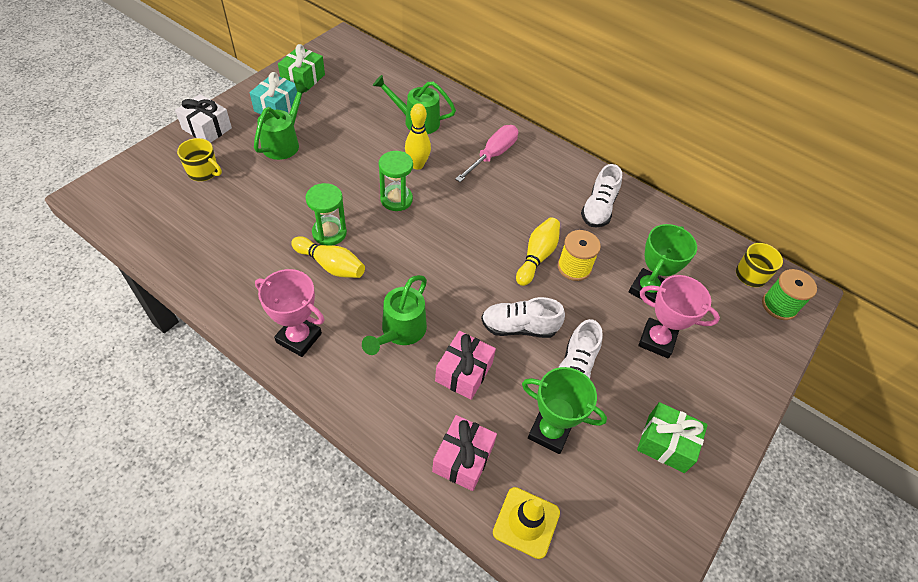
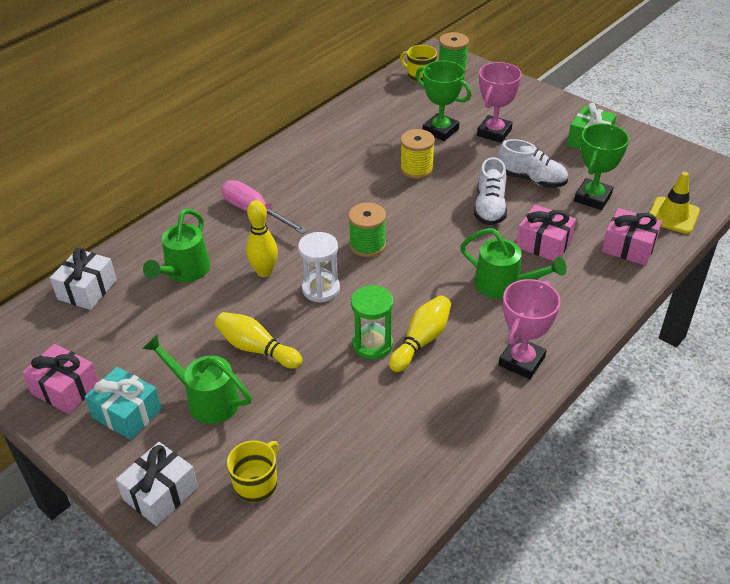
camera: 80 degrees left, 10 degrees down
green gift [278,44,325,92] -> pink gift [22,344,99,414]
green hourglass [379,151,413,211] -> white hourglass [298,232,340,303]
yellow bowling pin [516,217,560,286] -> yellow bowling pin moved to [215,312,302,369]
white shoe [581,164,622,228] -> none
none -> white gift [50,247,117,310]
none -> green spool [348,203,386,257]

